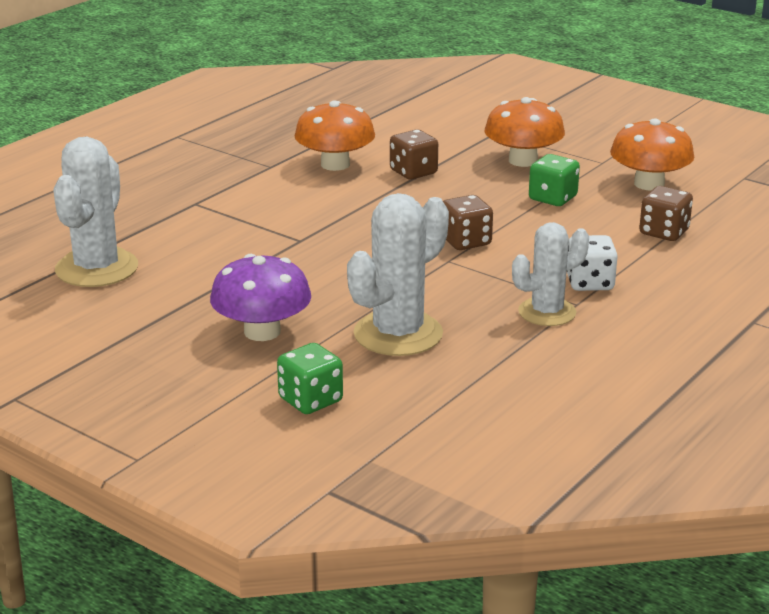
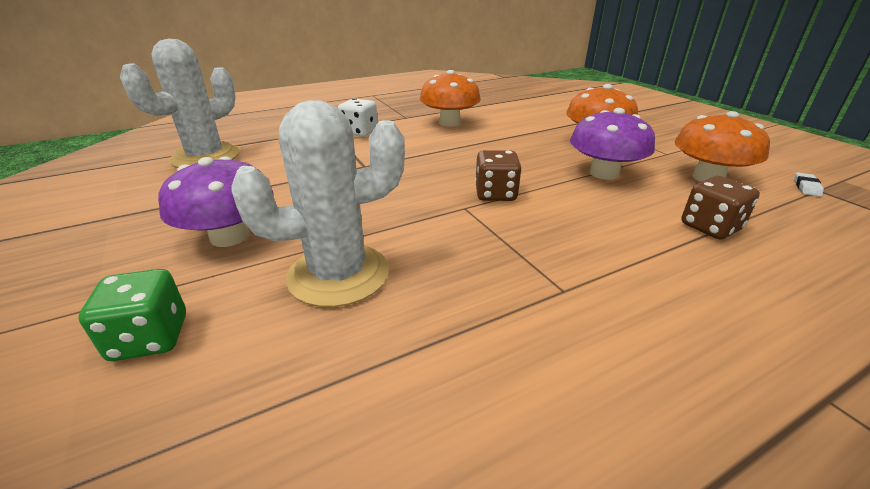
camera: 25 degrees right, 5 degrees up
brown dice [390,130,438,179] -> none
white cactus [512,222,589,326] -> none
green dice [529,154,580,206] -> purple mushroom [570,108,655,180]
white dice [567,235,618,291] -> white dice moved to [338,98,378,137]
none -> white eraser [794,172,824,197]

